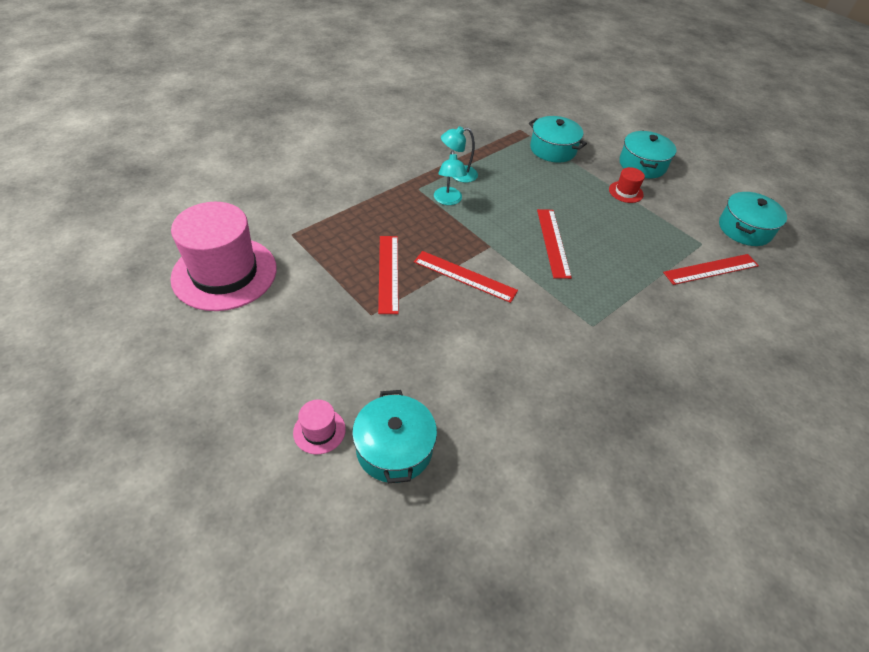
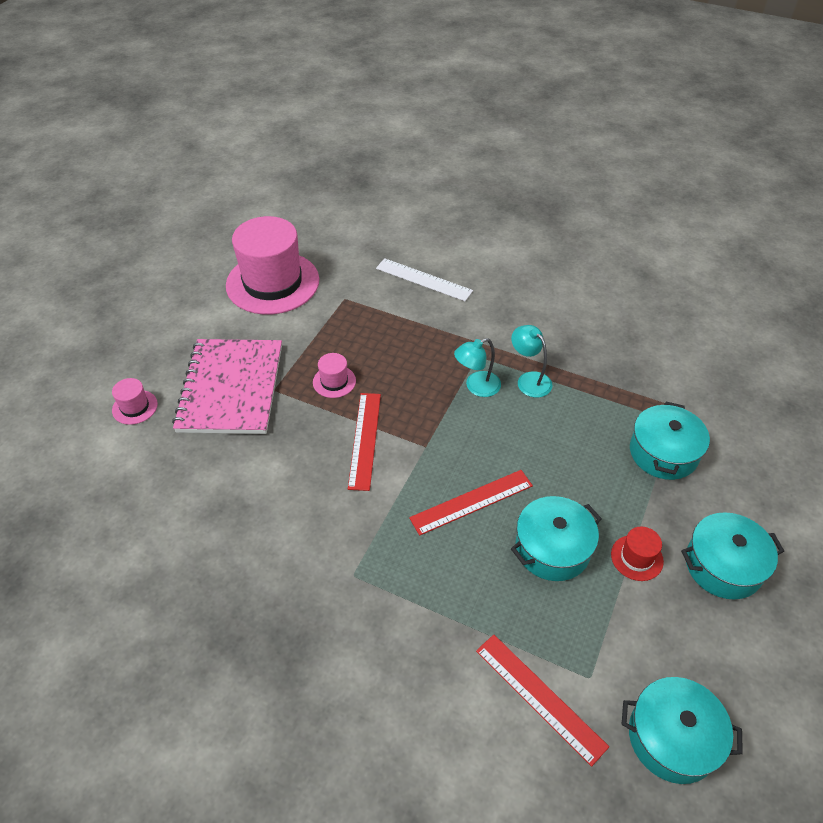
camera: 70 degrees right, 0 degrees up
turquoise pot [352,390,437,483] -> turquoise pot moved to [511,496,602,581]
red ruler [378,236,399,314] -> pink hat [313,353,356,398]
none -> pink notebook [172,339,282,434]
none -> white ruler [376,258,473,301]

